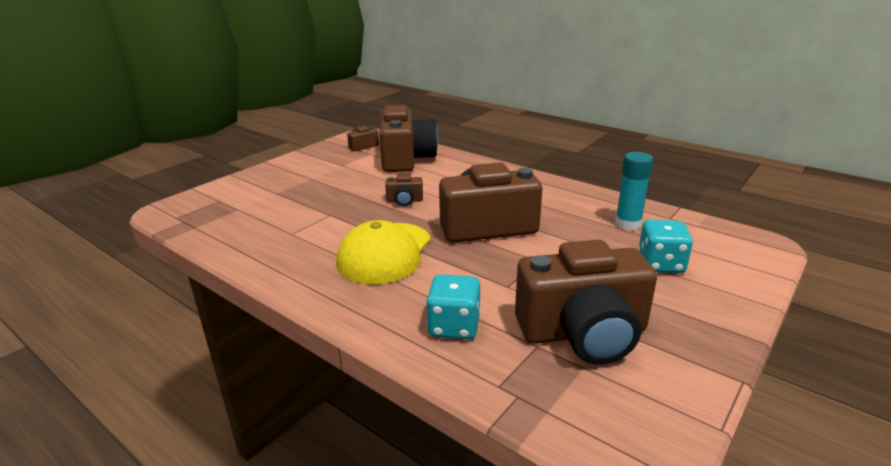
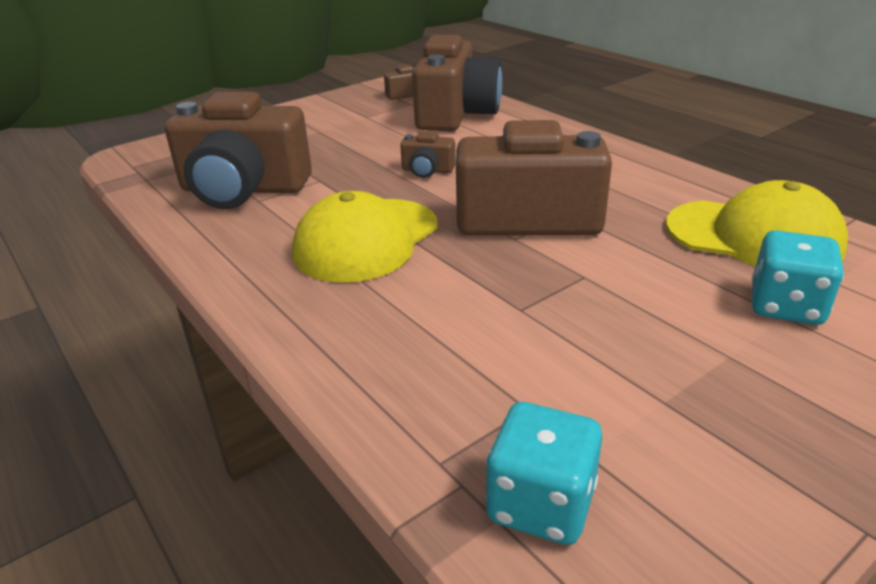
camera: 15 degrees right, 5 degrees up
turquoise dice [426,274,481,340] -> turquoise dice moved to [486,402,602,545]
brown camera [515,240,657,365] -> brown camera moved to [165,92,312,209]
turquoise glue stick [615,152,653,230] -> yellow cap [666,180,848,266]

